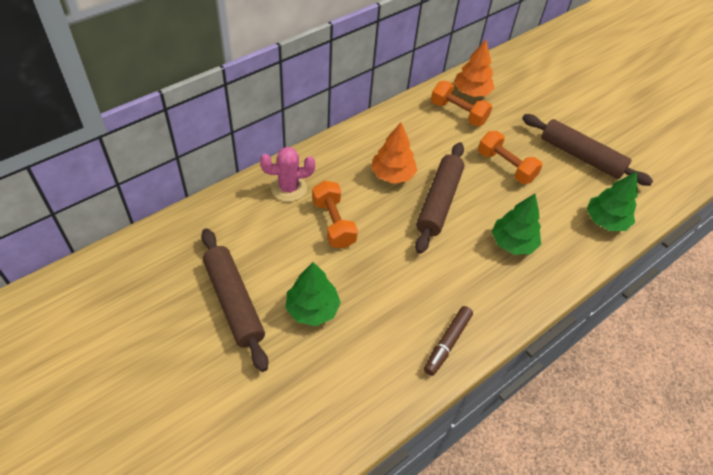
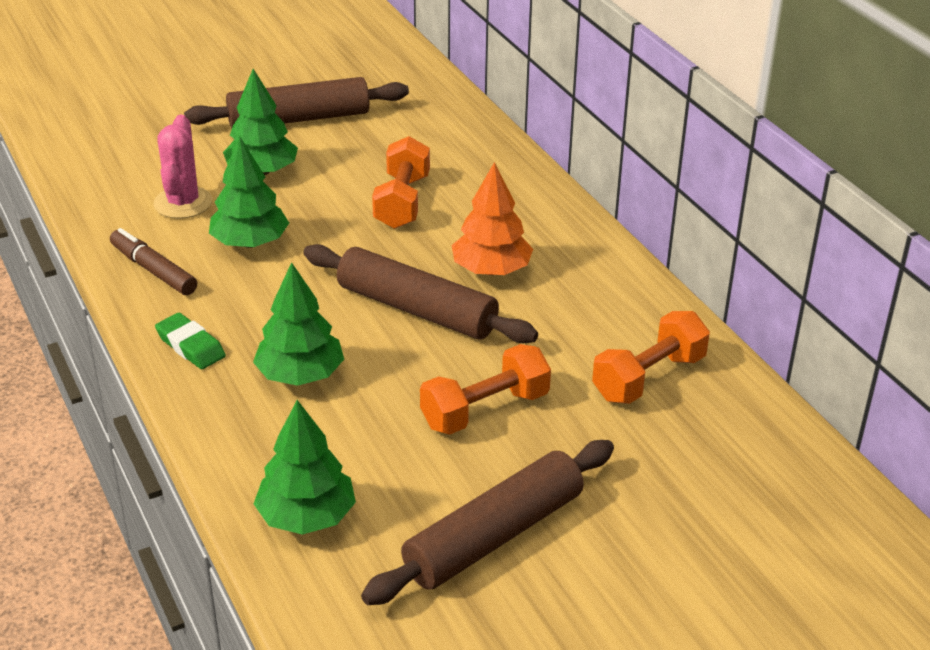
camera: 105 degrees right, 15 degrees down
pink cactus [260,147,315,202] -> pink cactus moved to [153,115,212,219]
orange dumbbell [312,180,358,248] -> orange dumbbell turned 75 degrees counterclockwise [372,136,430,229]
orange tree [454,40,495,97] -> none
none -> green eraser [155,313,226,369]
none -> green tree [209,136,289,248]

